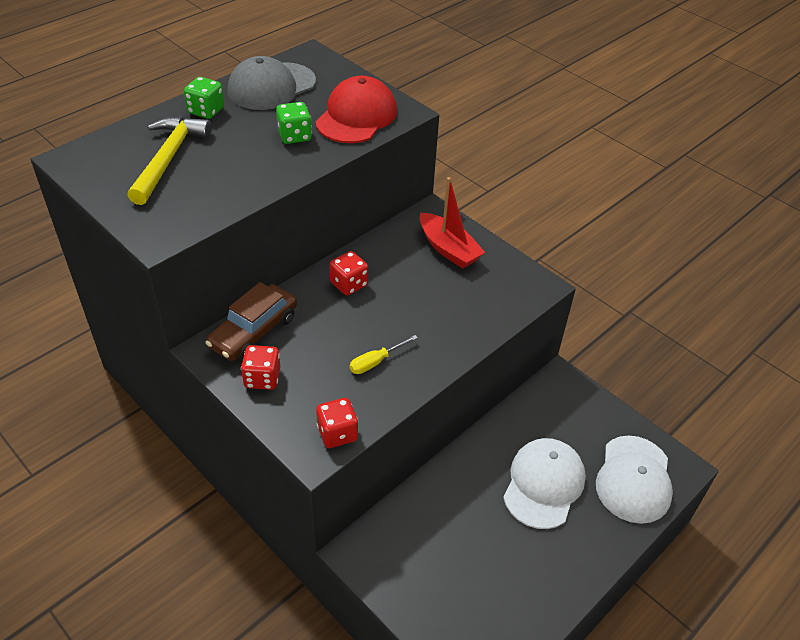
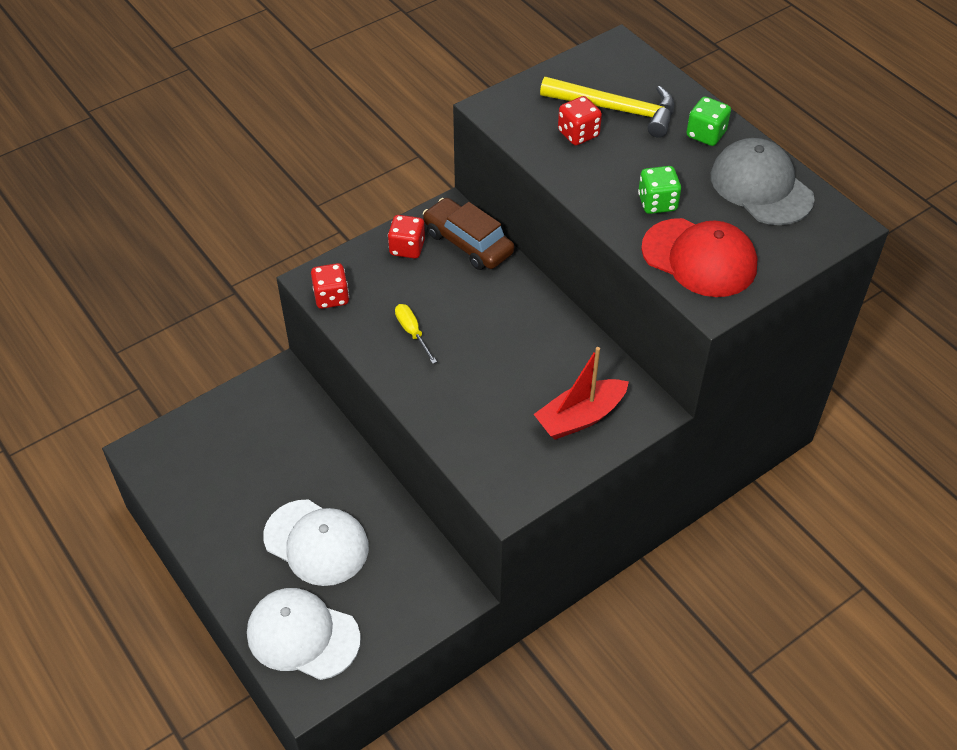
camera: 100 degrees right, 5 degrees up
red dice [329,251,368,296] -> red dice moved to [558,96,602,145]

